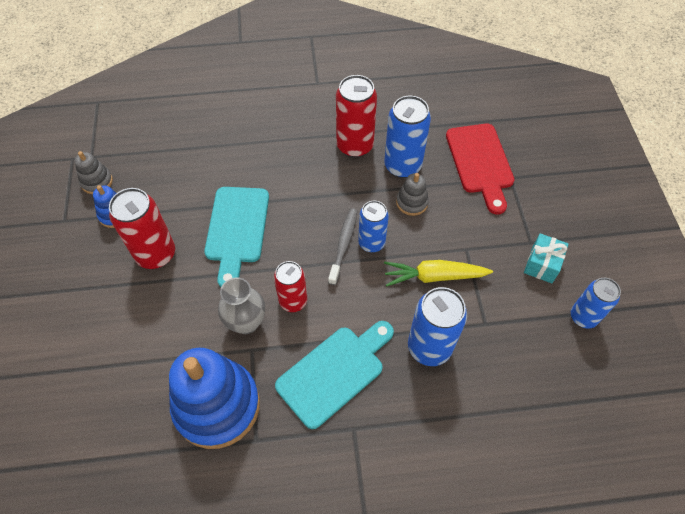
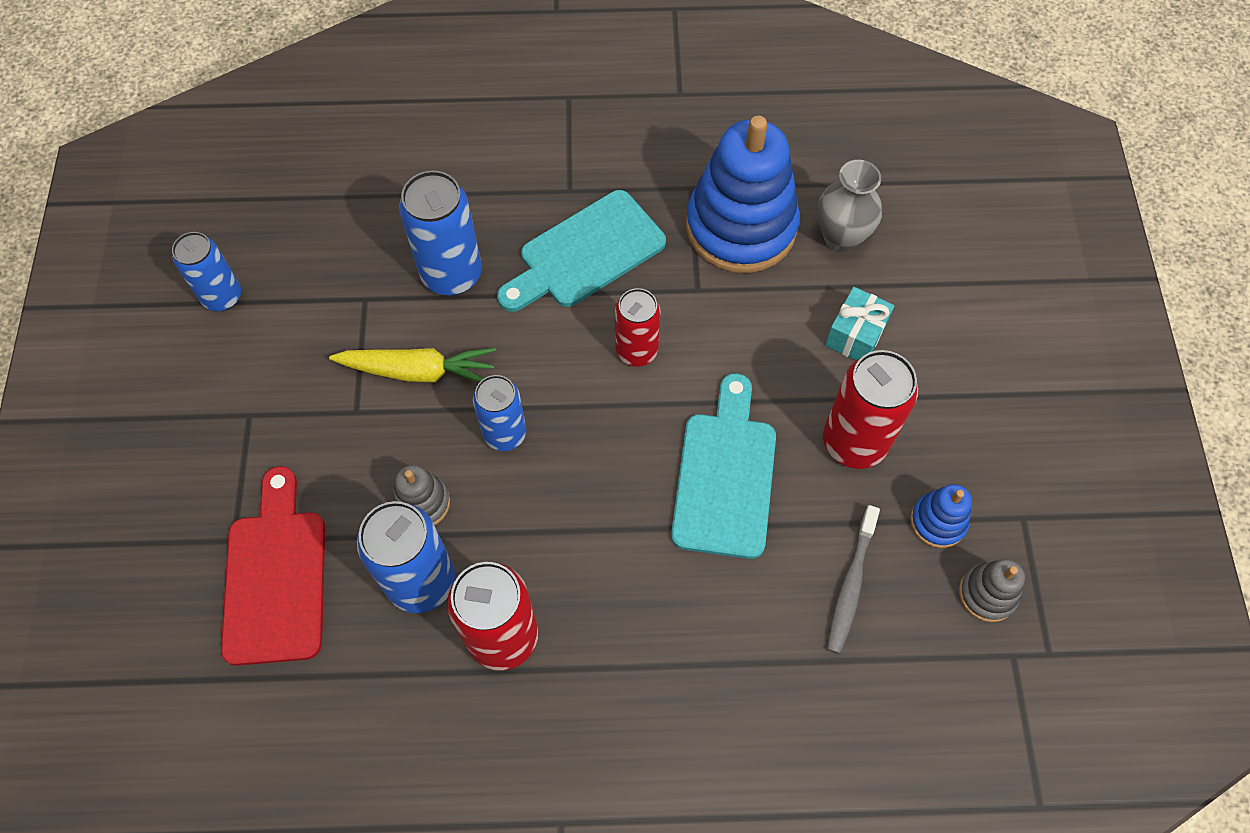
camera: 175 degrees left, 5 degrees up
grey vase [218,277,265,334] -> grey vase moved to [817,160,882,252]
grey toothbrush [328,208,357,285] -> grey toothbrush moved to [827,505,880,654]
turquoise gift [524,233,568,283] -> turquoise gift moved to [825,287,895,360]

